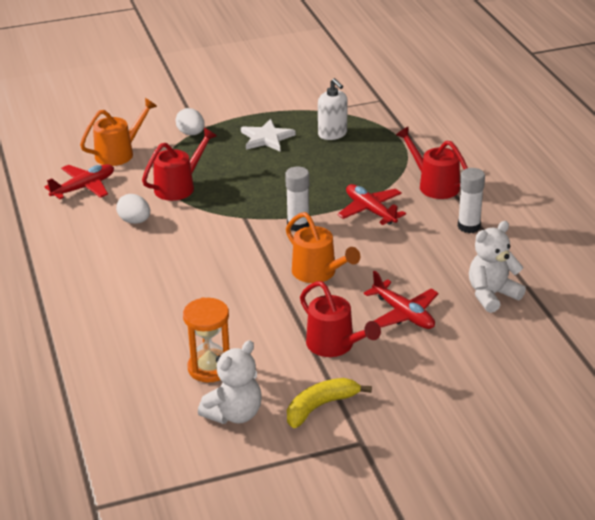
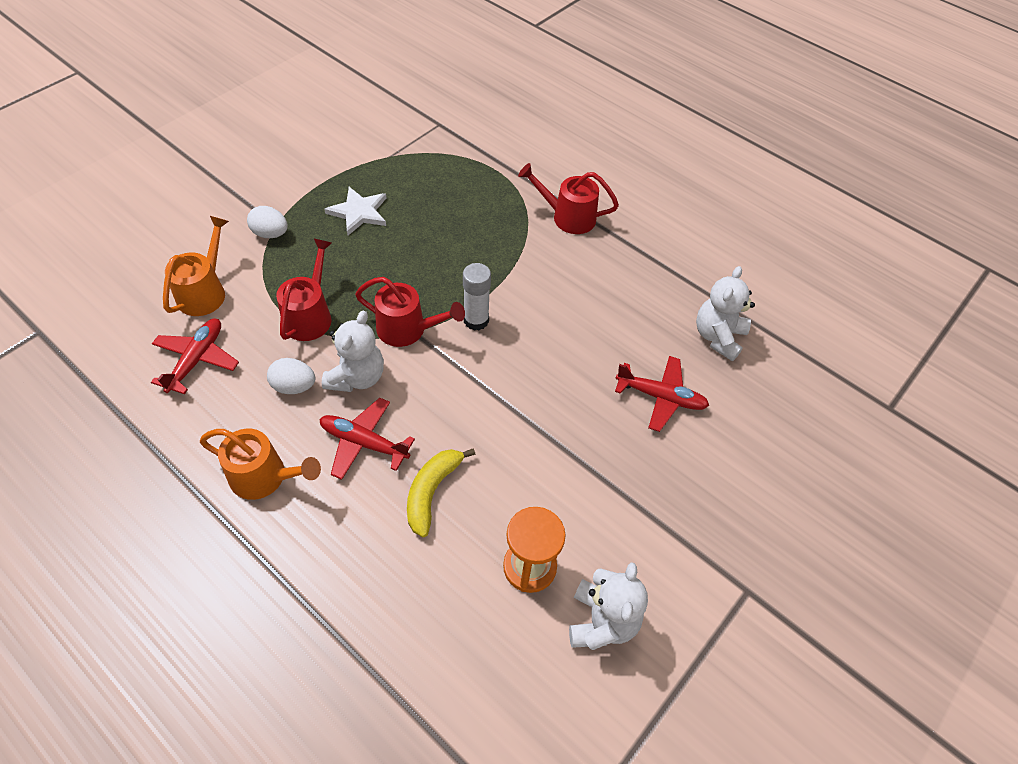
camera: 35 degrees left, 20 degrees up
orange watering can [286,212,361,283] -> orange watering can moved to [200,429,321,500]
yellow banana [287,378,372,428] -> yellow banana moved to [407,448,476,537]
red watering can [300,281,381,357] -> red watering can moved to [355,277,465,347]
white soap dispenser [318,78,347,140] -> none
red plane [337,184,406,225] -> red plane moved to [320,398,415,480]
white glue stick [458,168,485,233] -> none
none -> white teddy bear [322,311,384,392]

